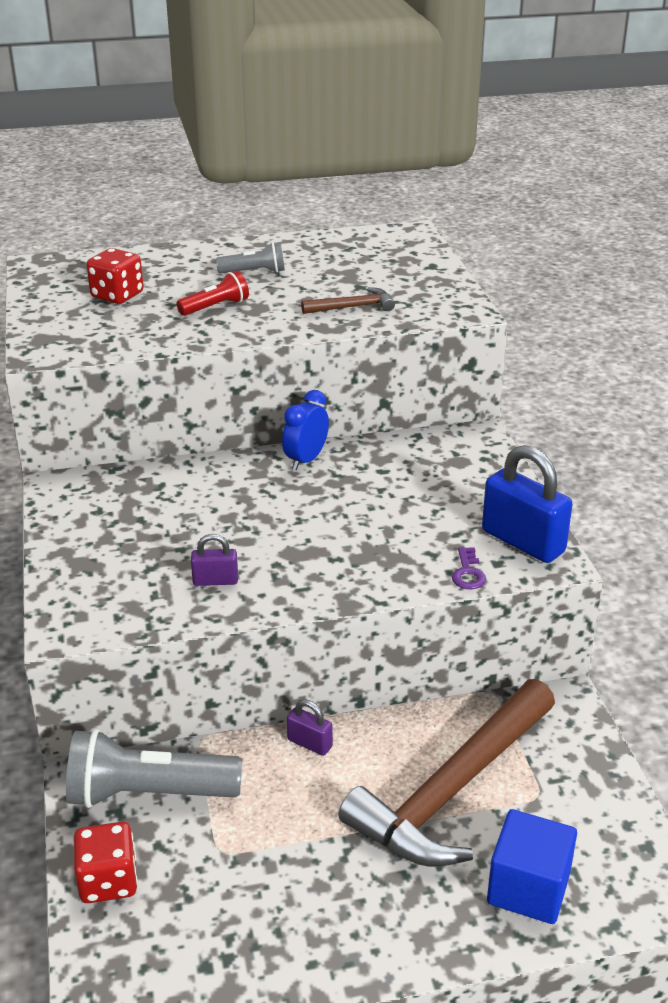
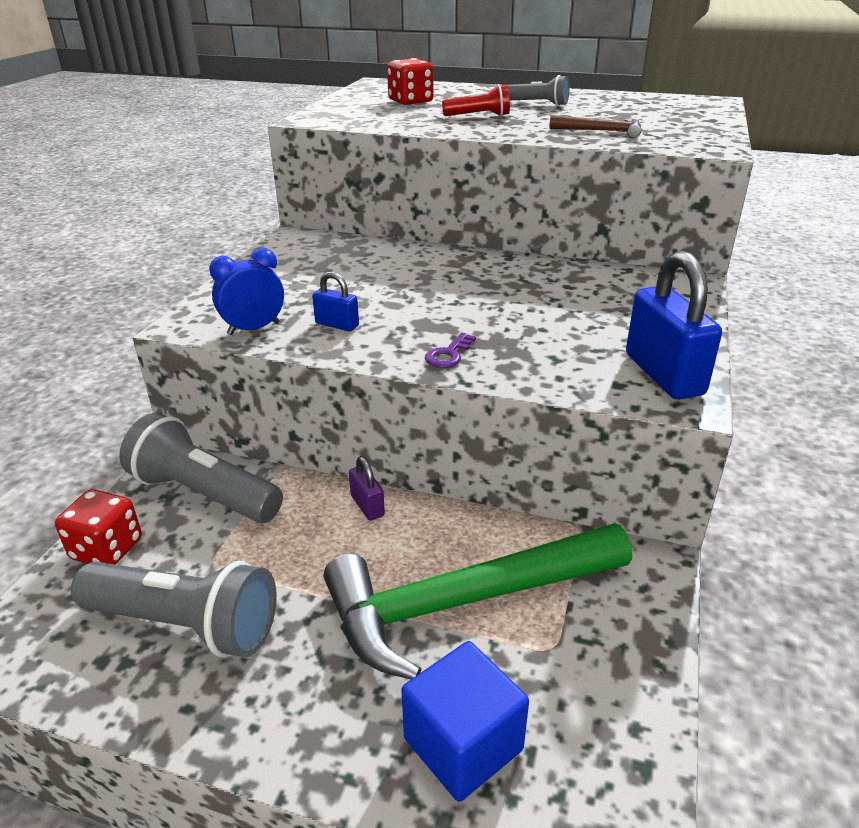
camera: 30 degrees right, 0 degrees up
purple padlock [191,534,238,586] -> blue padlock [312,272,359,331]
blue clock [282,390,329,470] -> blue clock moved to [209,248,284,335]
brown hammer [338,679,555,867] -> green hammer [324,523,632,679]
purple key [452,547,486,590] -> purple key moved to [425,332,476,368]
none -> grey flashlight [71,561,277,657]

